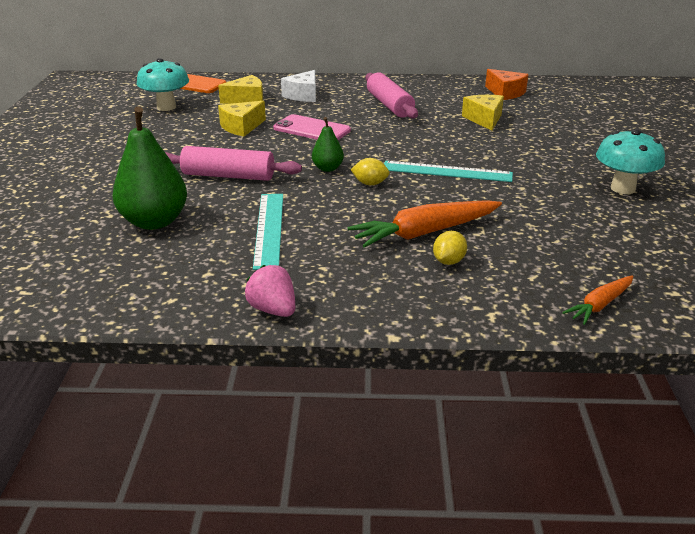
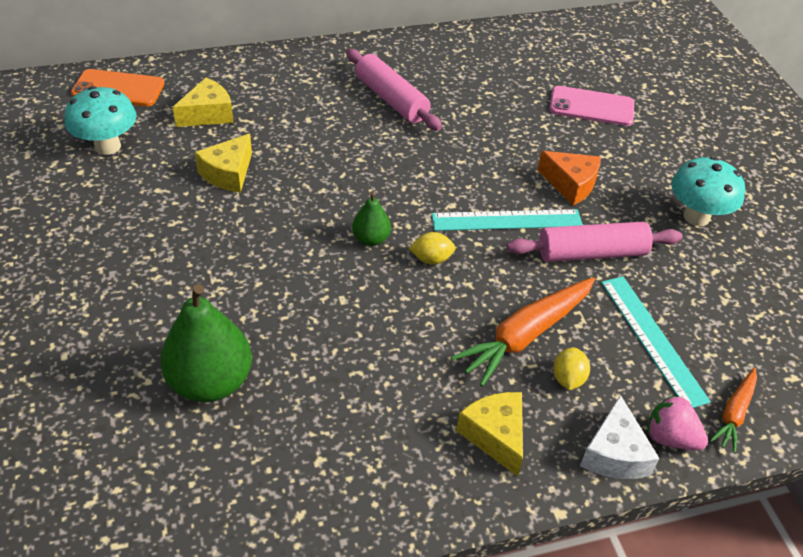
camera: 20 degrees left, 15 degrees up
pink rolling pin [165,146,302,181] -> pink rolling pin moved to [507,222,682,262]
pink strawberry [245,265,295,317] -> pink strawberry moved to [648,395,708,450]
turquoise ruler [253,194,283,270] -> turquoise ruler moved to [601,276,711,408]
pink phone [273,114,351,140] -> pink phone moved to [549,86,634,126]
white cheese [281,70,316,102] -> white cheese moved to [580,395,660,479]
yellow cheese [462,95,504,131] -> yellow cheese moved to [456,392,523,477]
orange cheese [485,69,529,100] -> orange cheese moved to [537,151,601,205]

